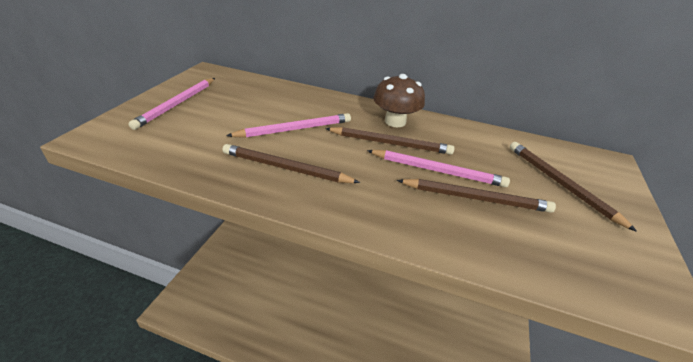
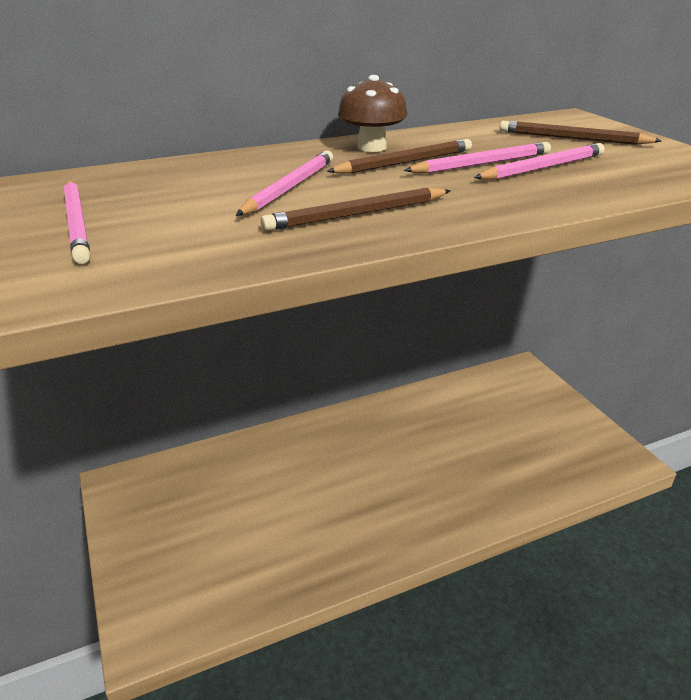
camera: 40 degrees left, 5 degrees down
brown pencil [397,179,556,213] -> pink pencil [474,143,605,180]

